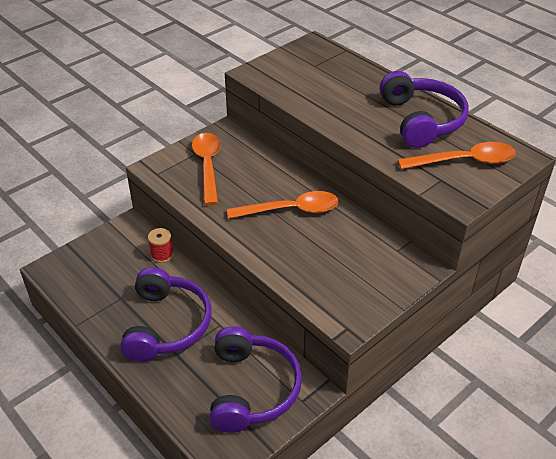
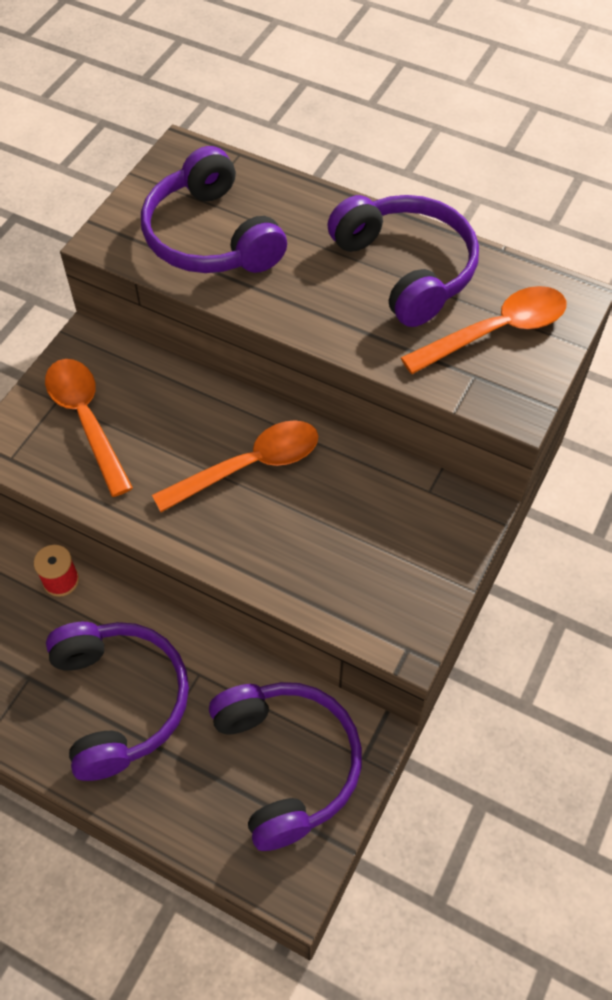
camera: 20 degrees left, 15 degrees up
none -> purple headphones [141,146,287,273]

